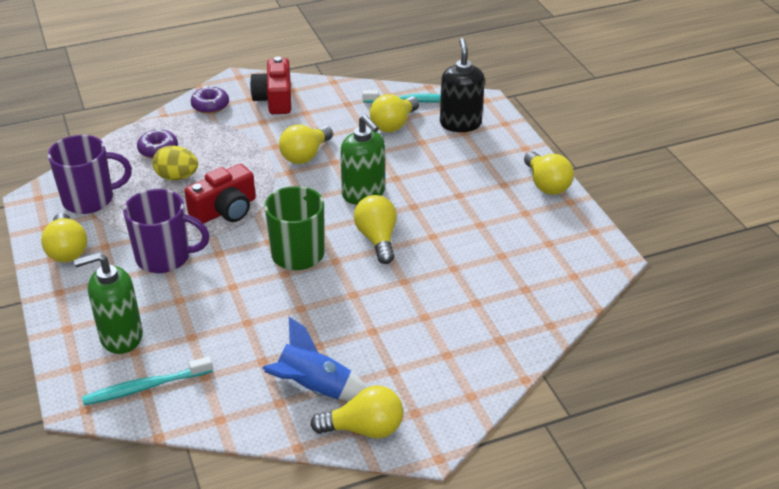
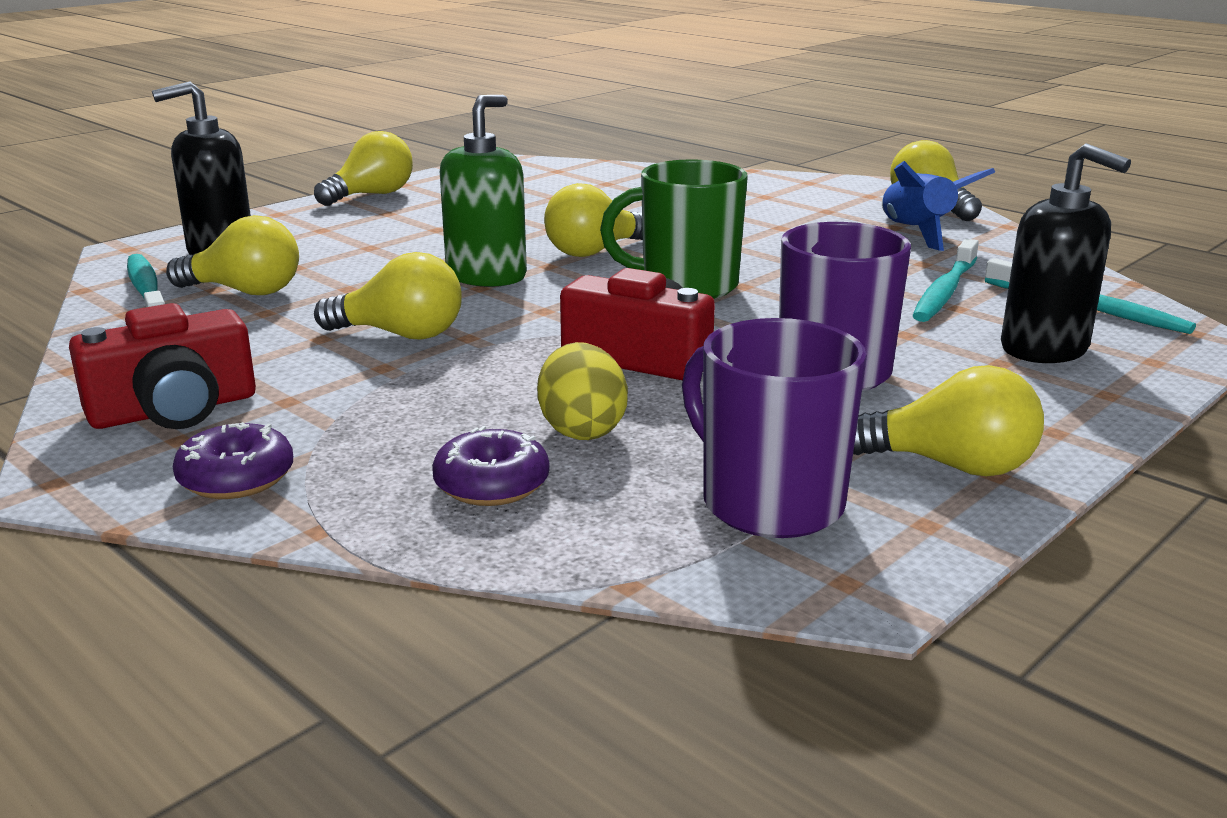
camera: 115 degrees left, 15 degrees down
yellow light bulb [41,213,87,263] -> yellow light bulb turned 60 degrees clockwise [853,365,1044,477]
green soap dispenser [74,253,143,354] -> black soap dispenser [1001,143,1131,363]
none -> turquoise toothbrush [912,239,979,322]

